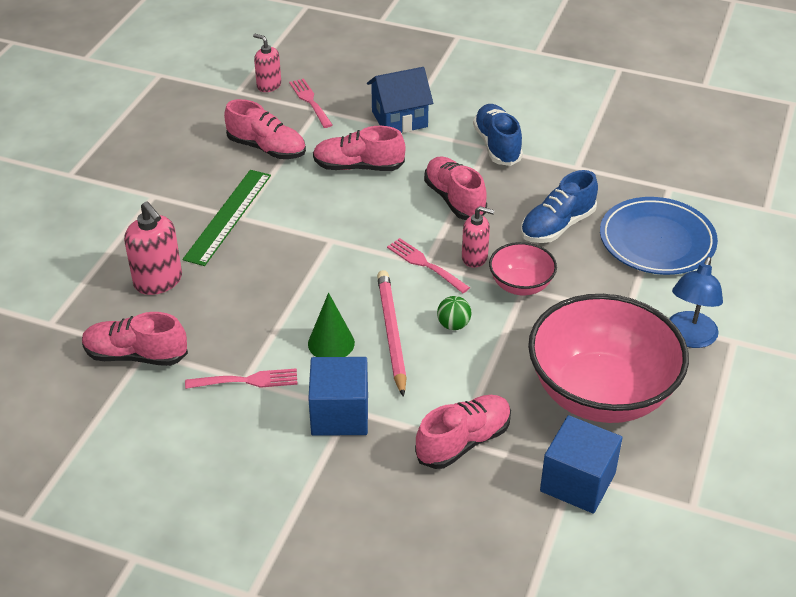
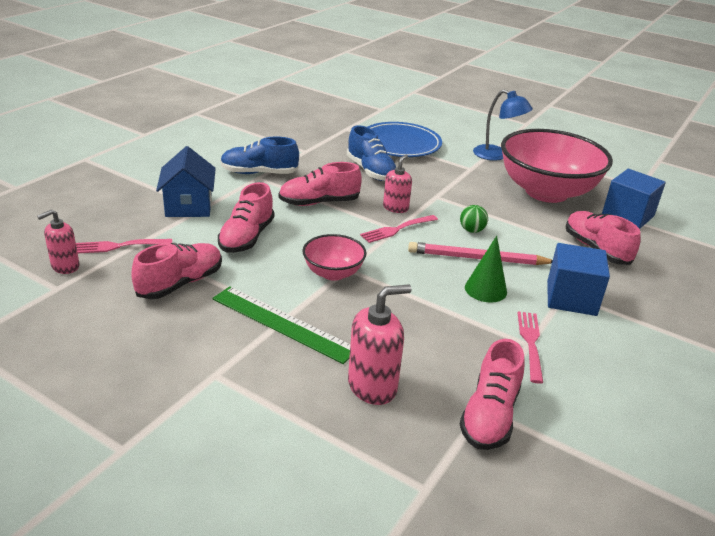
camera: 80 degrees left, 10 degrees down
pink bowl [489,242,557,295] -> pink bowl moved to [302,234,367,281]

